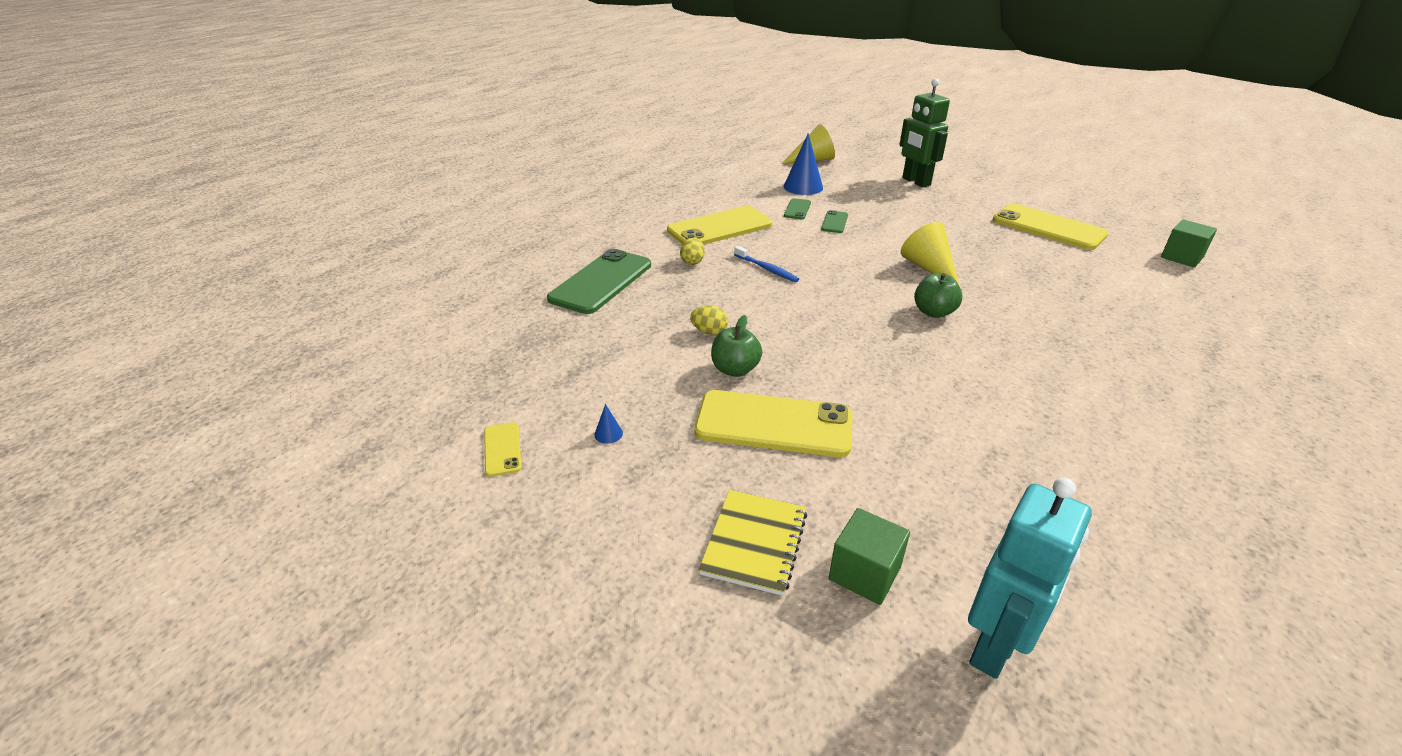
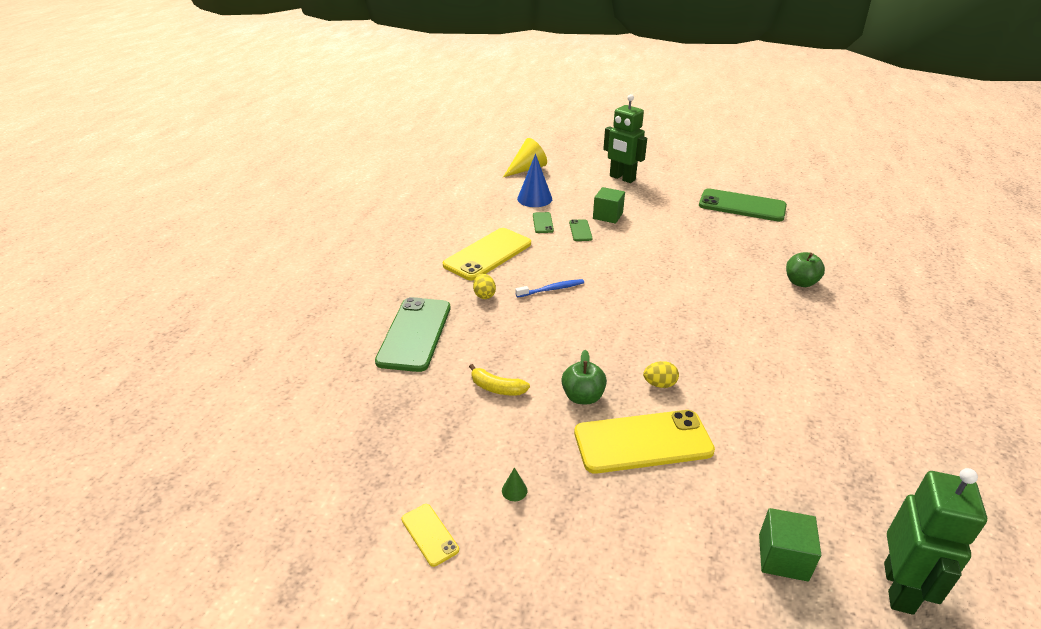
camera: 20 degrees left, 0 degrees up
blue cone [594,404,623,444] -> green cone [502,467,528,501]
yellow egg [690,305,728,335] -> yellow egg moved to [643,361,679,388]
yellow notebook [699,490,807,596] -> none
blue toothbrush [734,246,799,282] -> blue toothbrush turned 45 degrees counterclockwise [515,279,584,298]
yellow cone [901,222,959,285] -> none
green apple [914,273,962,318] -> green apple moved to [786,252,825,287]
turquoise robot [968,477,1092,679] -> green robot [884,468,987,615]
yellow phone [993,204,1109,250] -> green phone [699,188,787,222]
green cube [1161,219,1217,268] -> green cube moved to [593,187,625,223]
none -> yellow banana [469,364,530,396]

